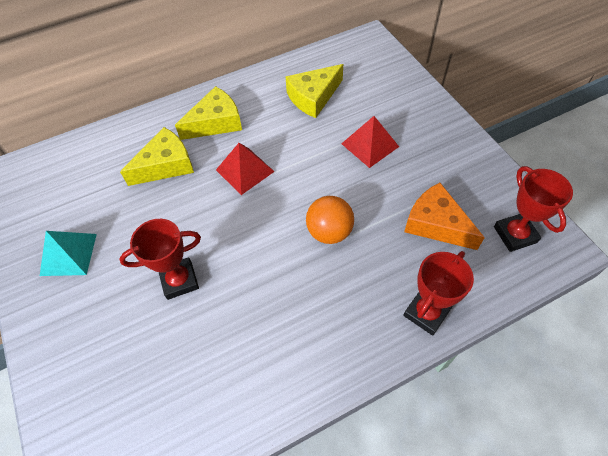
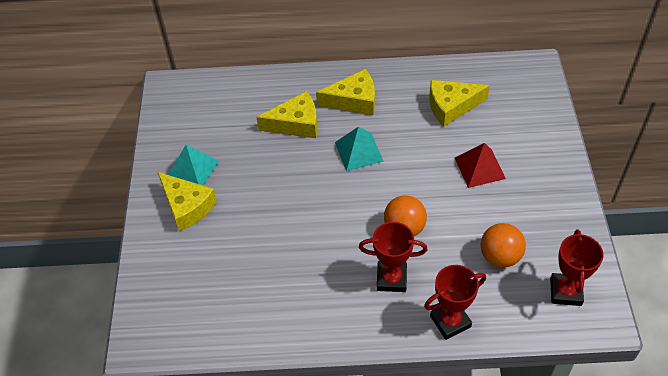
camera: 25 degrees right, 5 degrees down
red trophy [119,219,201,300] -> red trophy moved to [359,222,428,292]
red pyramid [216,143,275,195] -> turquoise pyramid [335,126,384,171]
orange cheese [404,183,485,250] -> orange ball [481,223,526,267]
none -> yellow cheese [158,172,217,232]

